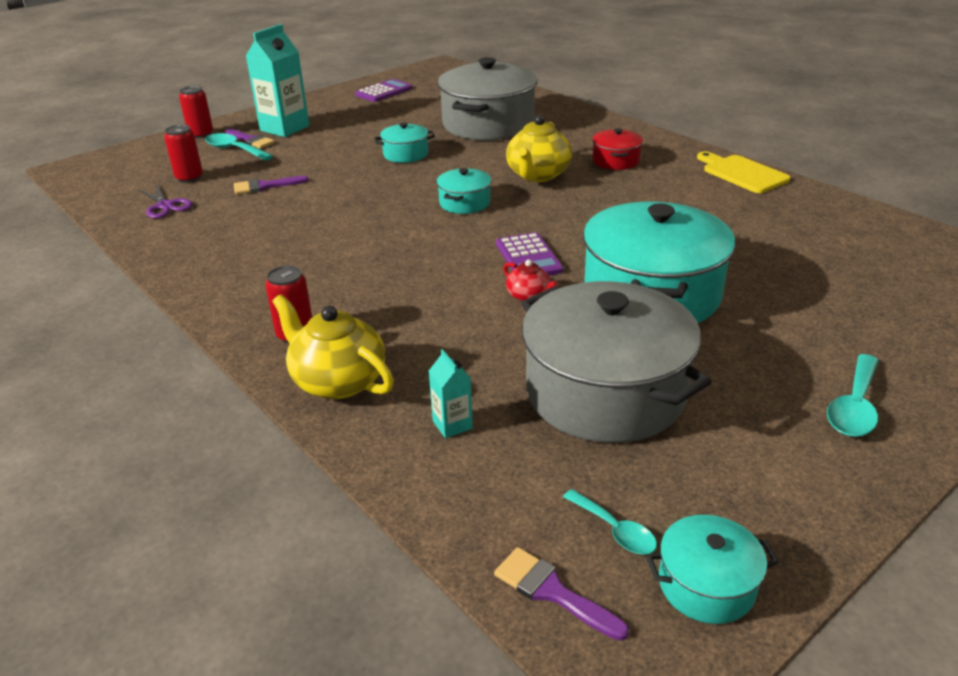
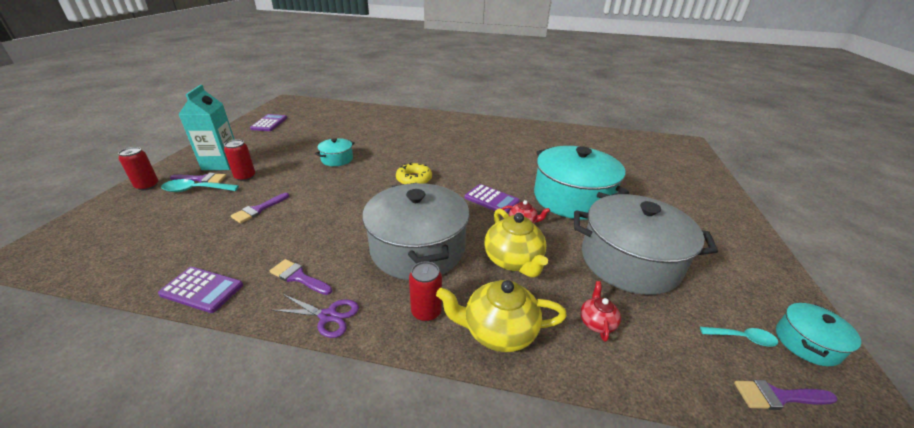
camera: 40 degrees left, 0 degrees up
purple scissors [138,184,192,219] -> purple scissors moved to [271,294,359,338]
red can [164,124,203,183] -> red can moved to [224,139,255,181]
turquoise carton [429,349,473,438] -> red teapot [580,281,621,342]
turquoise pot [437,168,491,214] -> yellow donut [396,163,432,184]
grey pot [438,57,538,140] -> grey pot moved to [362,183,470,280]
yellow teapot [506,115,572,182] -> yellow teapot moved to [484,208,548,277]
red pot [592,128,643,170] -> none
yellow cutting board [697,151,791,193] -> none
turquoise spoon [827,354,879,437] -> none
none -> purple calculator [158,267,243,313]
none -> purple brush [270,259,332,295]

